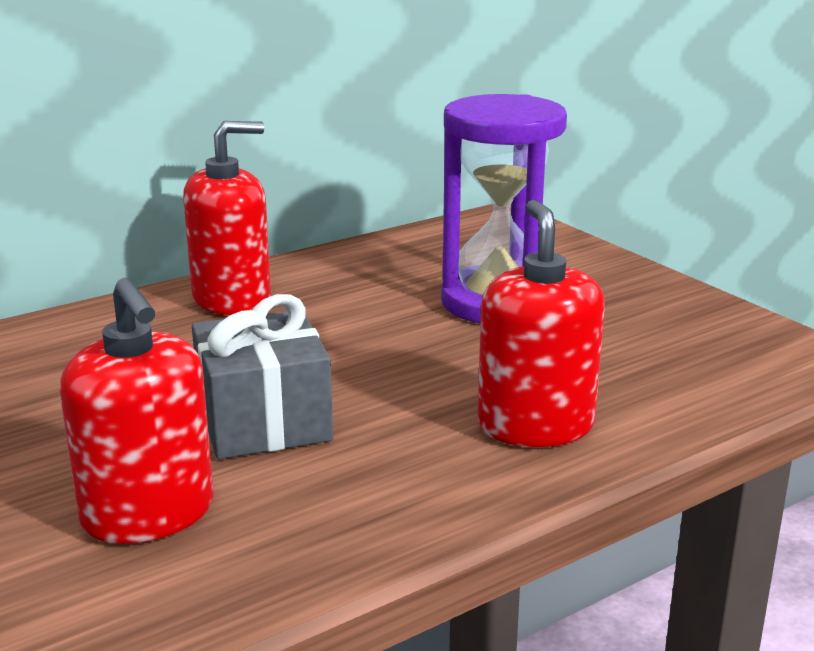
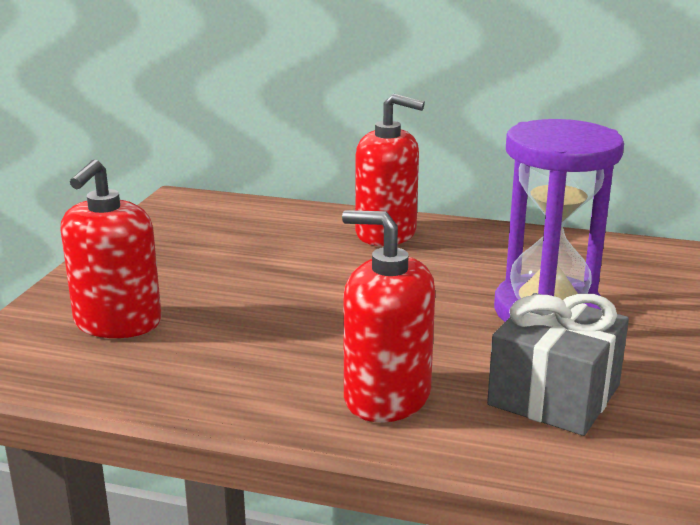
camera: 50 degrees right, 0 degrees up
grey gift [192,294,333,459] -> grey gift moved to [487,293,629,436]
red soap dispenser [478,200,605,447] -> red soap dispenser turned 105 degrees counterclockwise [342,210,435,422]

